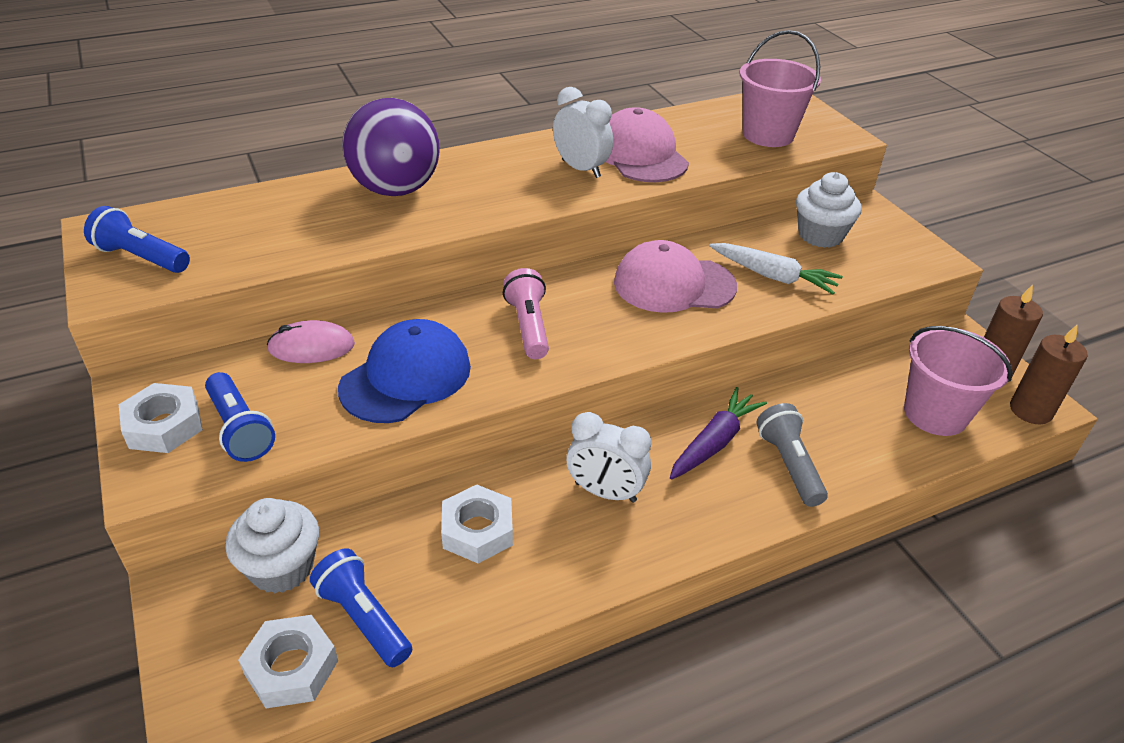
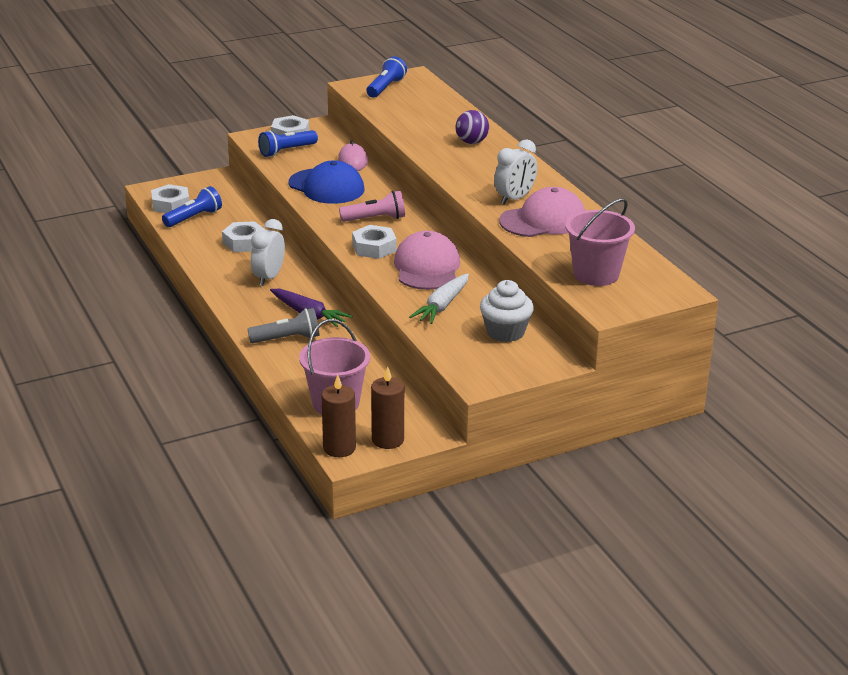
camera: 90 degrees right, 10 degrees down
white cupcake [226,498,319,593] -> none
purple ball [342,98,440,196] -> purple ball [456,110,489,144], size x0.54
none -> white nut [352,225,396,259]

